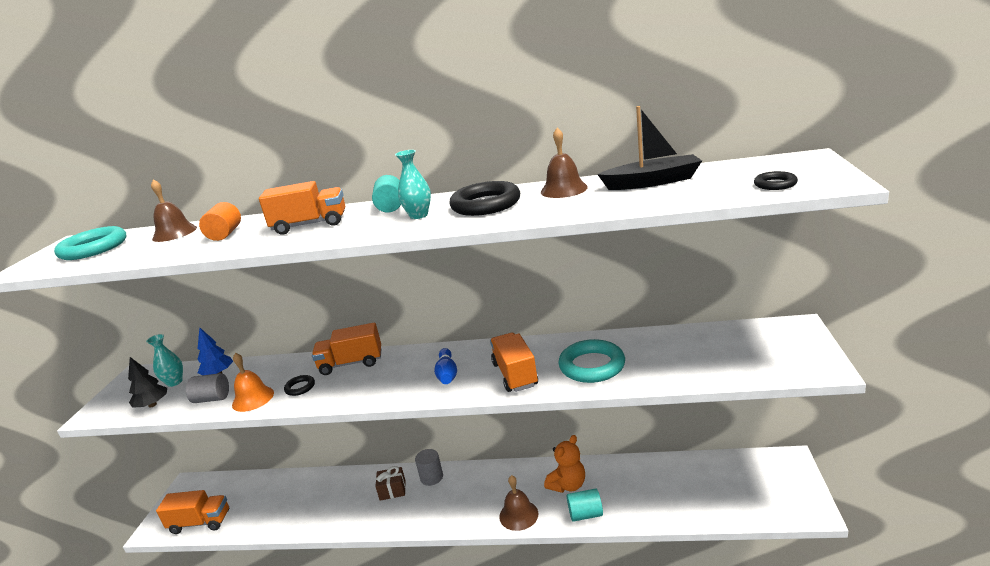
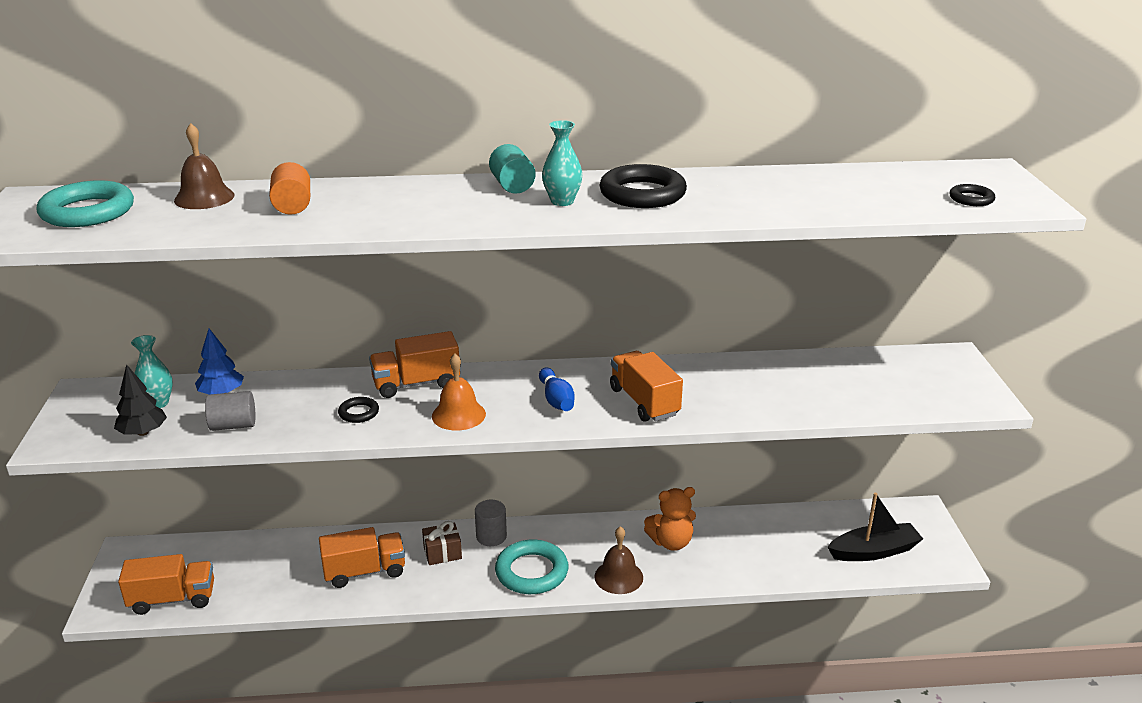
camera: 15 degrees left, 5 degrees up
orange bell [232,353,274,412] -> orange bell moved to [432,354,486,430]
orange truck [259,181,345,235] -> orange truck moved to [319,527,405,588]
brown bell [541,128,588,198] -> none
orange teddy bear [544,435,585,493] -> orange teddy bear turned 45 degrees clockwise [644,487,696,551]
turquoise ring [558,339,625,383] -> turquoise ring moved to [495,540,568,594]
turquoise cylinder [567,488,603,522] -> none
black boat [597,106,702,190] -> black boat moved to [827,493,923,561]

